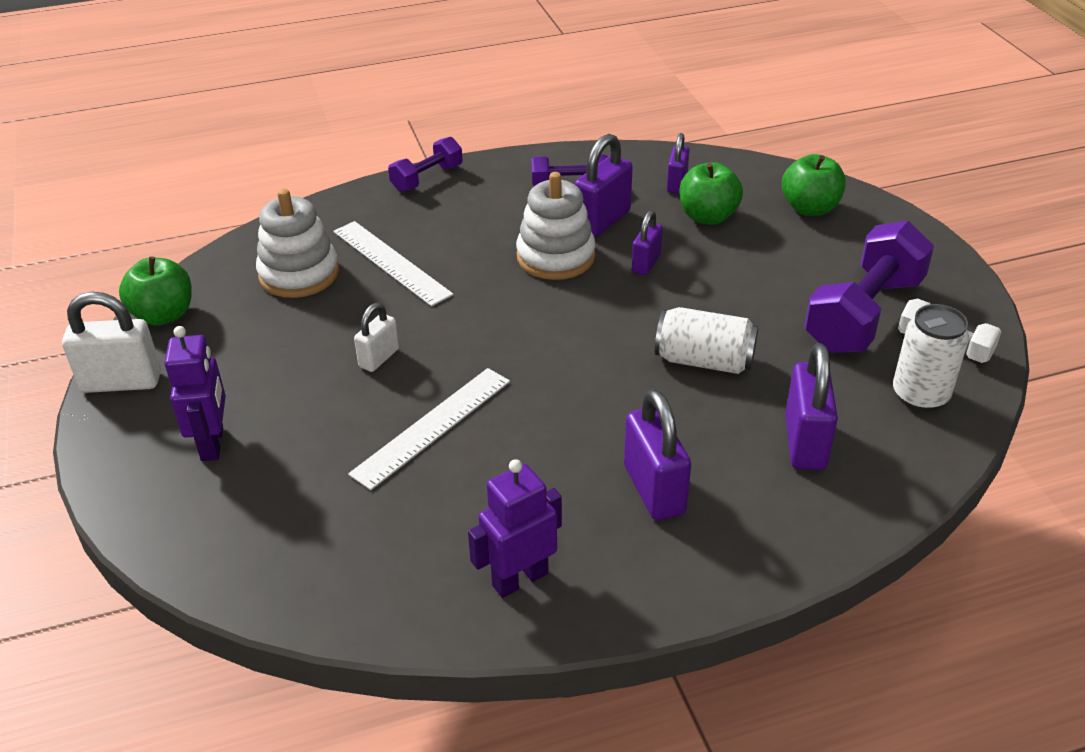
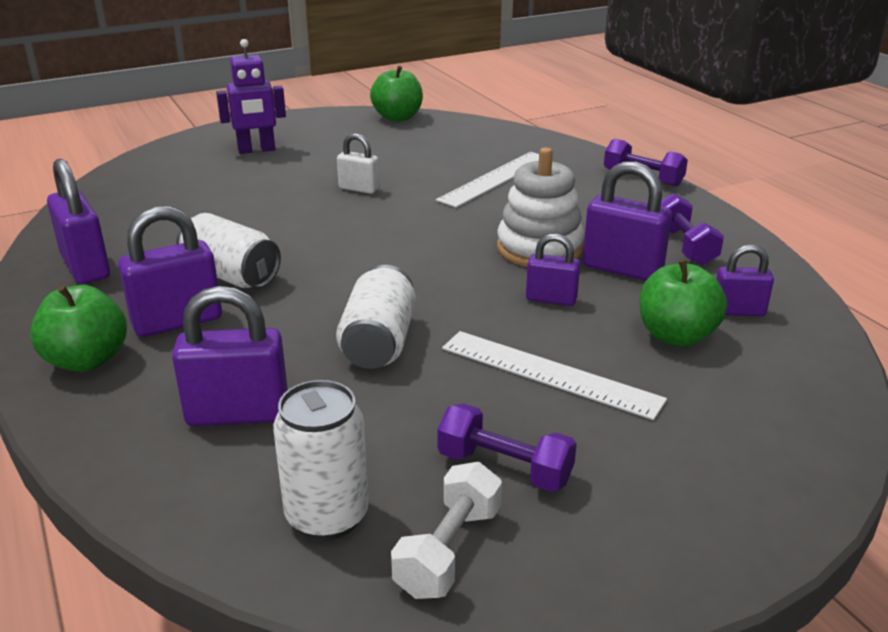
camera: 80 degrees right, 10 degrees down
white padlock [62,292,161,393] -> none
white stacking toy [256,189,339,298] -> none
white ruler [348,368,510,490] -> white ruler moved to [442,331,667,420]
purple robot [468,459,562,598] -> purple padlock [47,159,110,284]
green apple [782,154,846,216] -> green apple moved to [30,285,127,372]
purple dumbbell [804,221,934,353] -> purple dumbbell [437,403,577,492], size x0.55
none -> white can [176,213,281,288]

